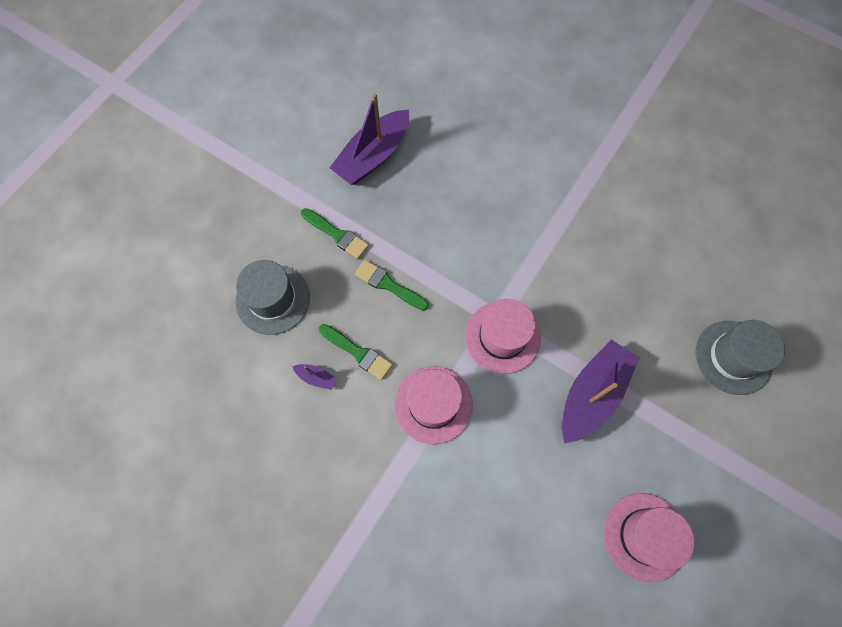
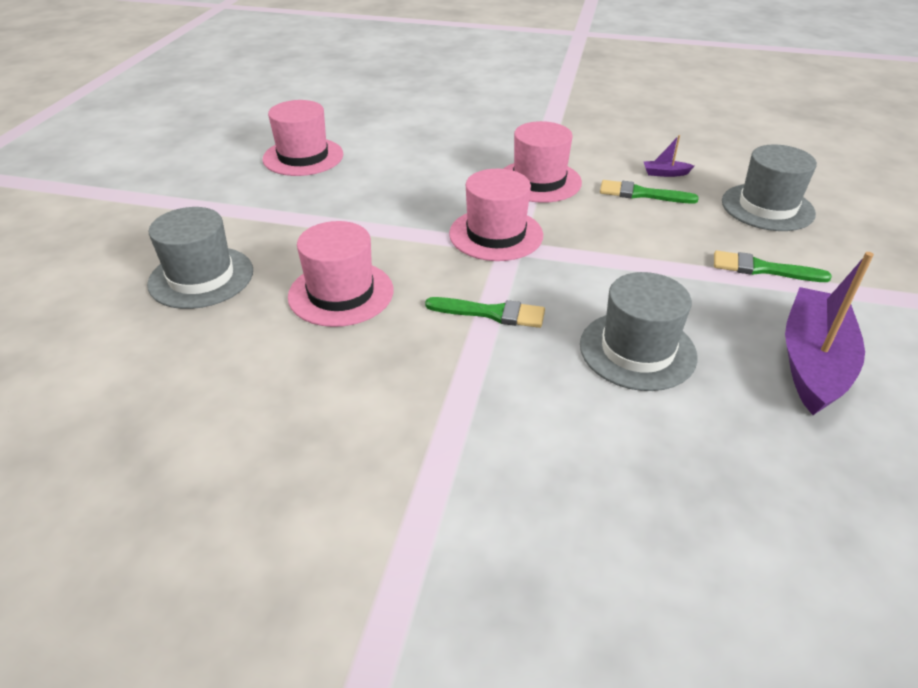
camera: 160 degrees right, 30 degrees down
green brush [355,260,429,311] -> green brush moved to [425,297,545,328]
purple boat [562,339,639,443] -> none
none -> pink hat [288,221,394,327]
none -> grey hat [580,272,697,391]

